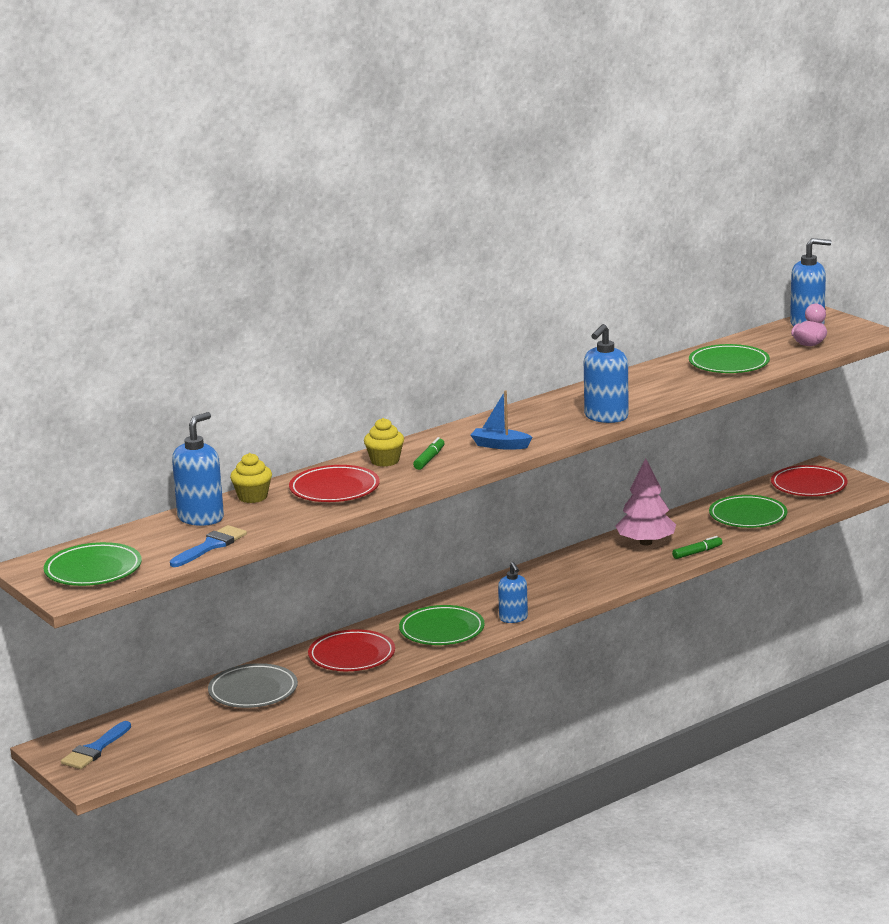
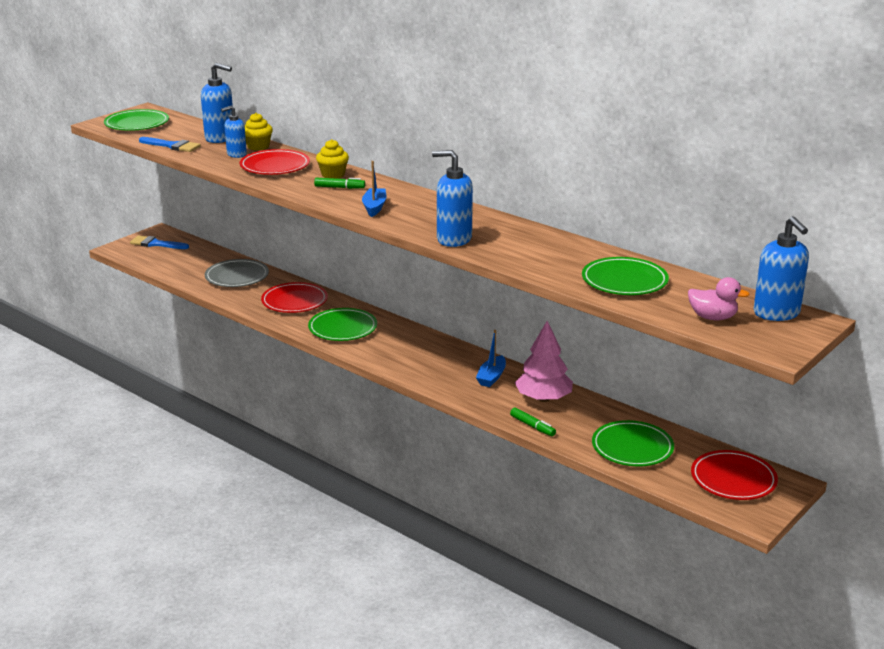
camera: 75 degrees right, 5 degrees up
blue soap dispenser [498,562,528,623] -> blue soap dispenser moved to [221,106,247,158]
none -> blue boat [476,330,506,387]

